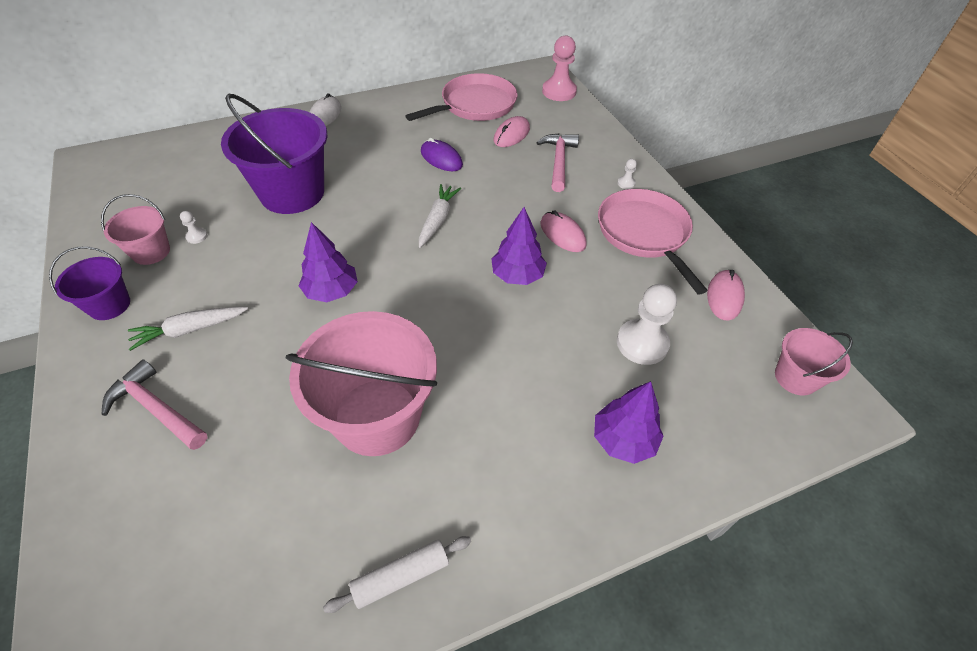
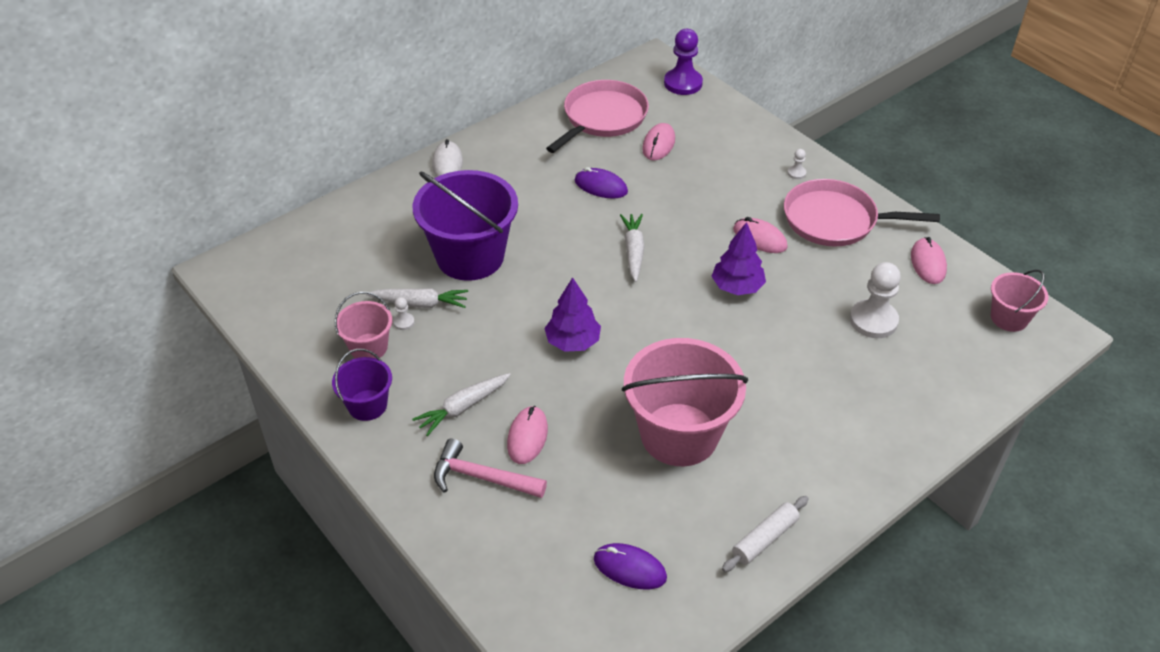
camera: 15 degrees left, 5 degrees down
pink hammer [536,133,579,192] -> none
pink pawn [542,35,577,101] -> purple pawn [664,29,703,95]
purple tree [594,381,663,464] -> none
pink pan [598,189,708,295] -> pink pan turned 45 degrees counterclockwise [784,179,940,246]
none -> white carrot [366,288,468,308]
none -> pink mouse [507,406,548,464]
none -> purple mouse [594,543,667,589]

